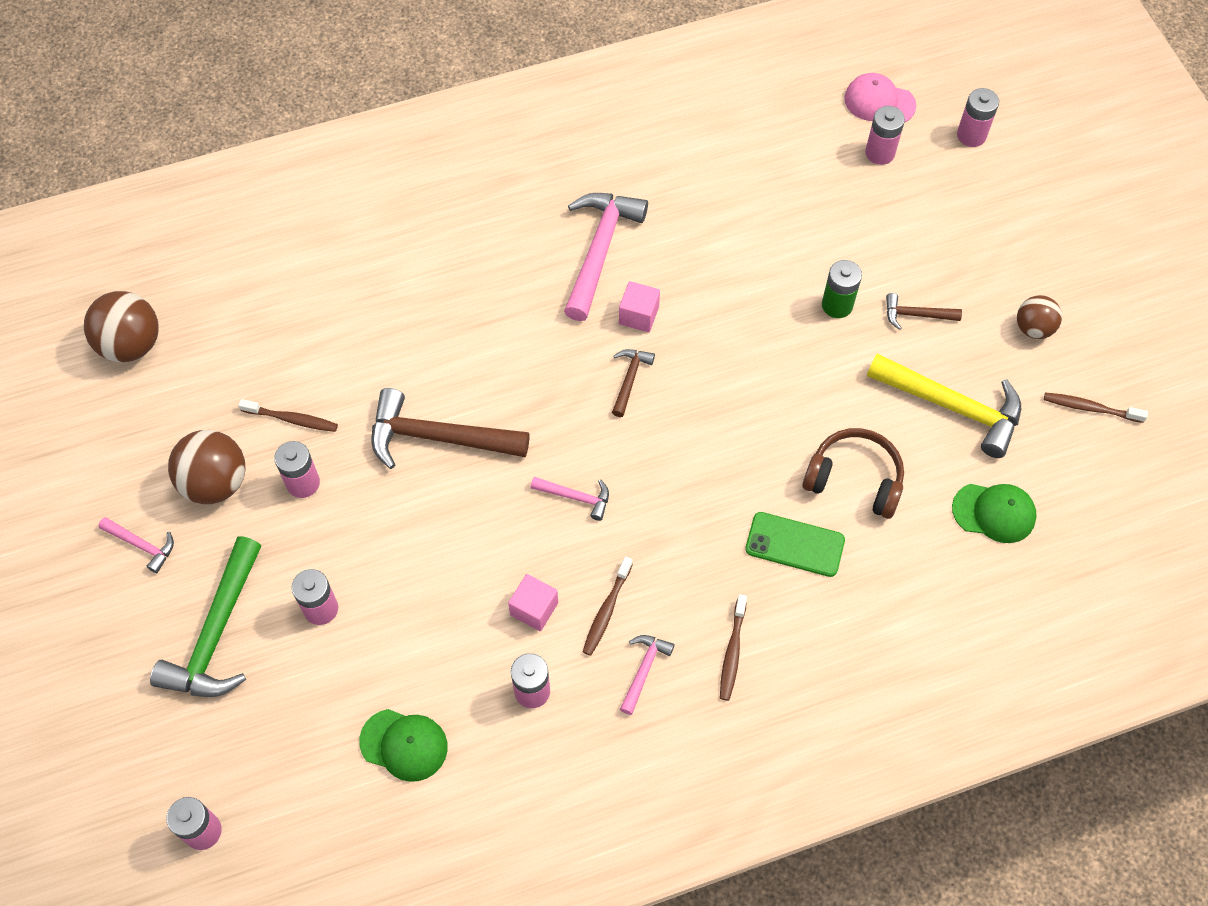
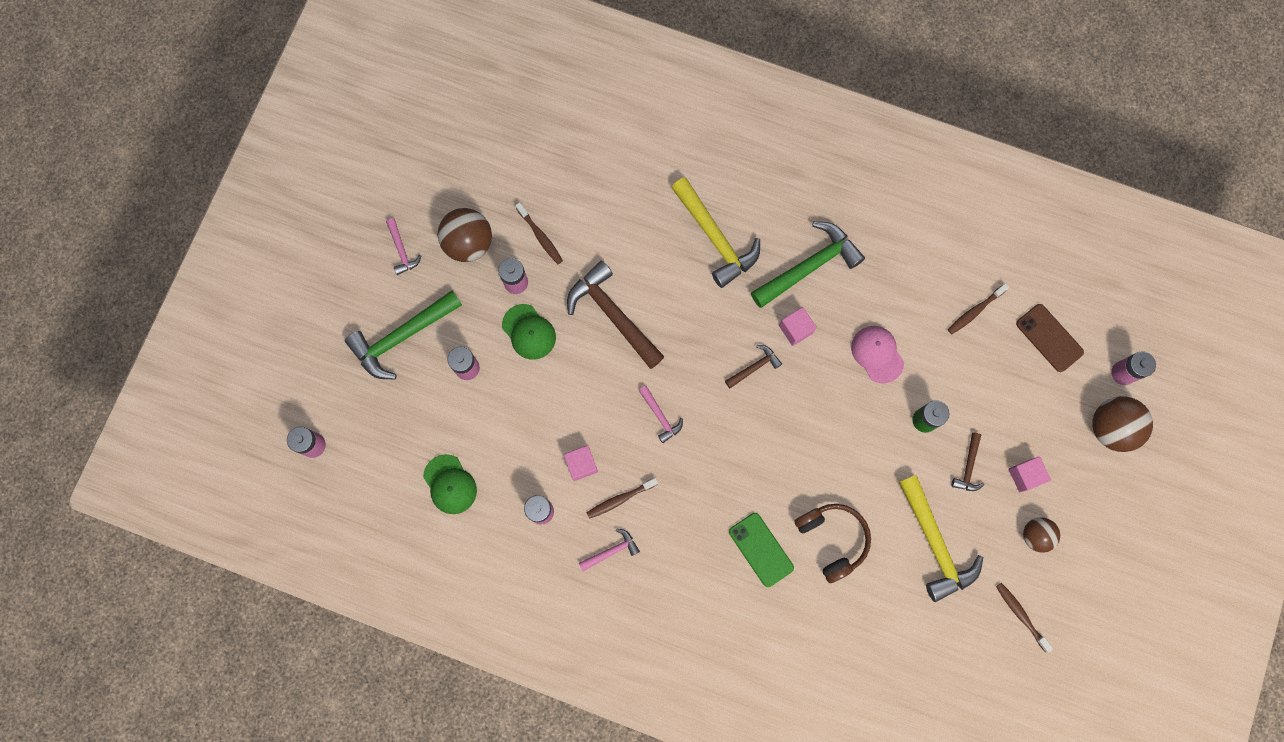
camera: 40 degrees right, 15 degrees up
brown ball [84,291,158,362] -> brown ball moved to [1092,396,1153,452]
pink hammer [564,193,648,321] -> green hammer [751,222,865,308]
brown toothbrush [720,594,747,701] -> brown toothbrush moved to [948,283,1009,334]
pink cap [844,73,916,123] -> pink cap moved to [851,326,904,383]
pink battery [865,106,905,165] -> brown phone [1016,304,1084,372]
brown hammer [886,293,962,330] -> brown hammer turned 120 degrees counterclockwise [951,432,985,491]
green cap [952,484,1037,543] -> green cap moved to [502,304,556,360]
none -> yellow hammer [671,177,760,288]
none -> pink cube [1008,456,1051,492]

